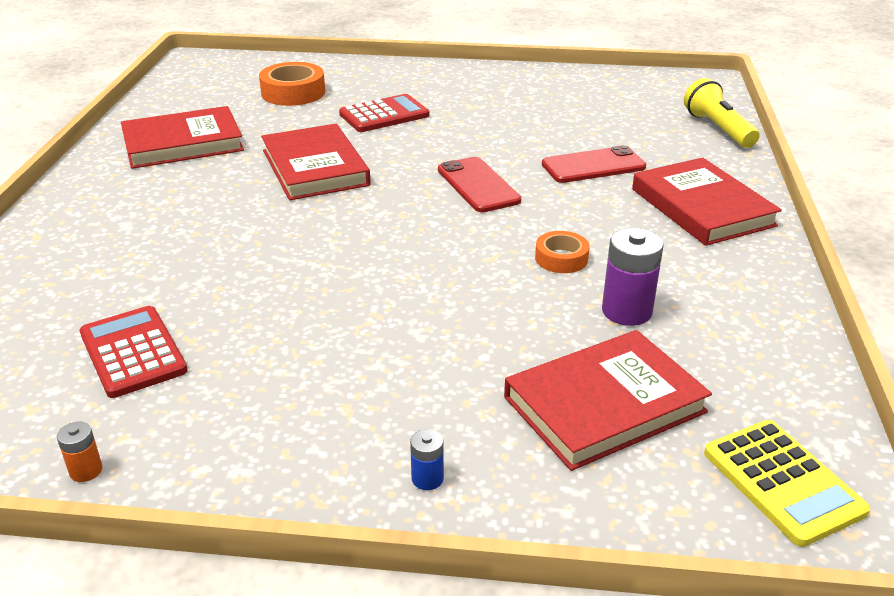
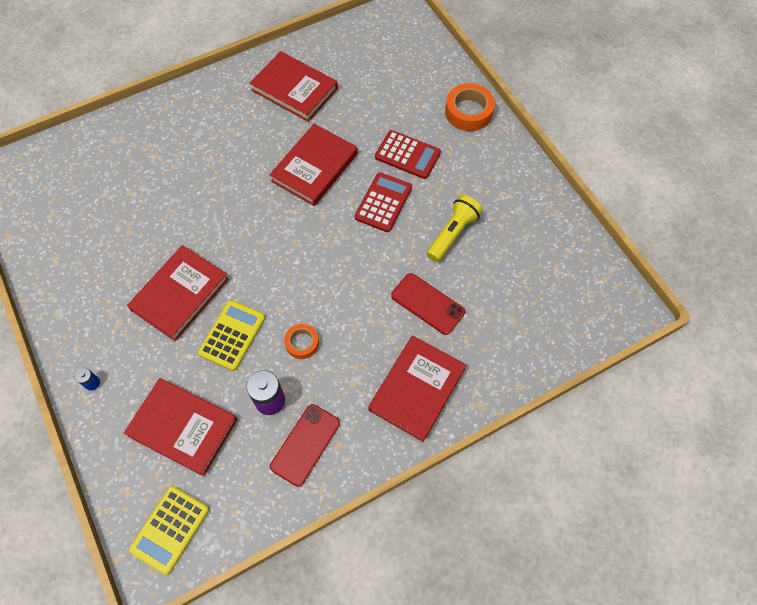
camera: 55 degrees right, 30 degrees up
orange battery [57,421,103,482] -> none
red calculator [80,306,188,398] -> red calculator moved to [355,172,412,232]
orange tape [259,62,325,106] -> orange tape moved to [445,83,495,131]
red phone [438,157,521,212] -> red phone moved to [270,404,340,487]
yellow flashlight [684,78,760,148] -> yellow flashlight moved to [427,195,483,262]
none -> red book [127,245,229,341]
none -> yellow calculator [198,300,265,371]

